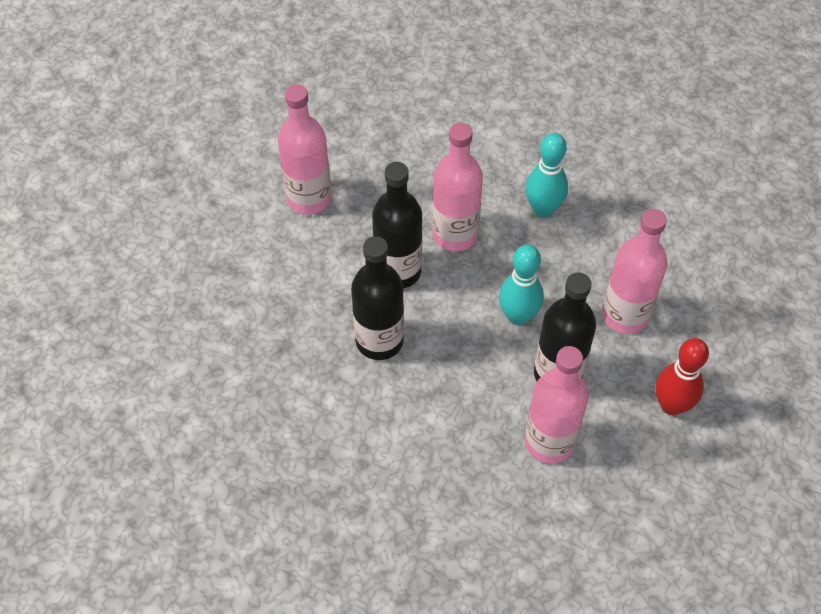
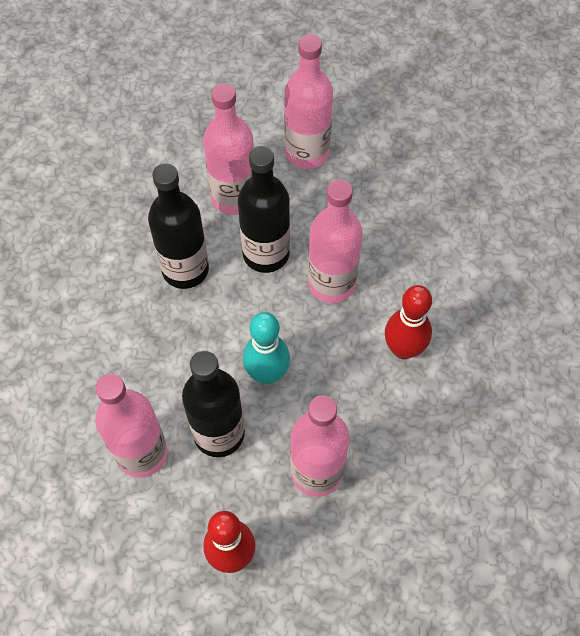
camera: 65 degrees right, 5 degrees up
turquoise bowling pin [525,133,568,218] -> red bowling pin [385,285,432,359]
none -> pink bottle [203,83,254,215]

